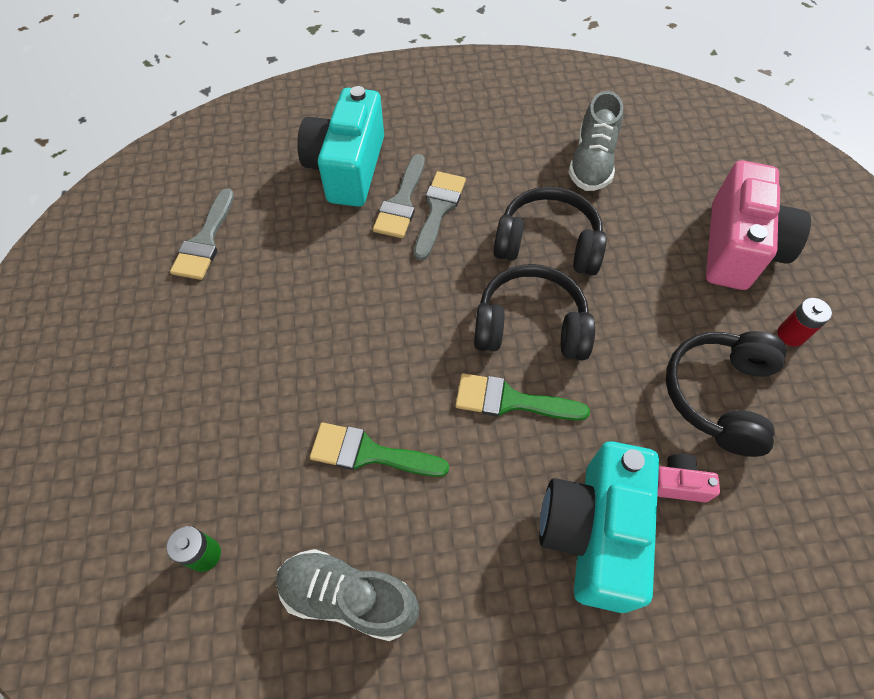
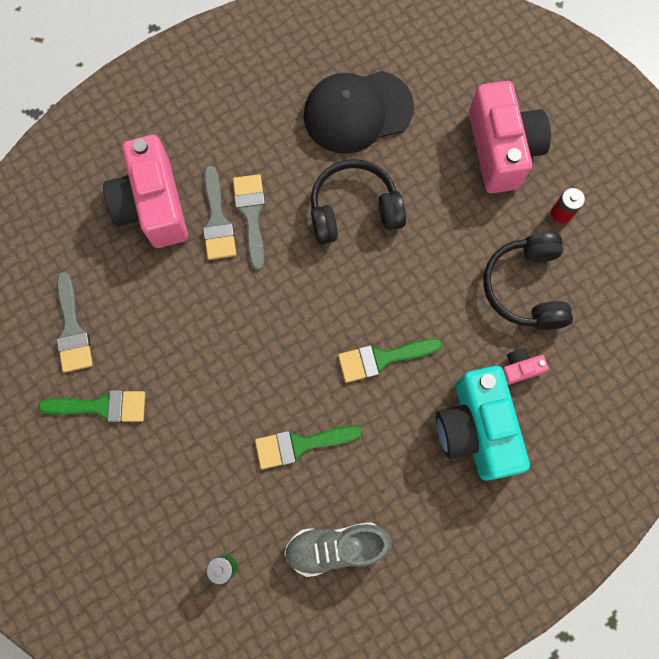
camera: 25 degrees left, 15 degrees up
turquoise camera [297,86,384,207] -> pink camera [103,135,188,248]
black headphones [474,264,595,360] -> none
grey shoe [568,91,623,191] -> black cap [304,71,414,154]
none -> green brush [38,390,145,423]

